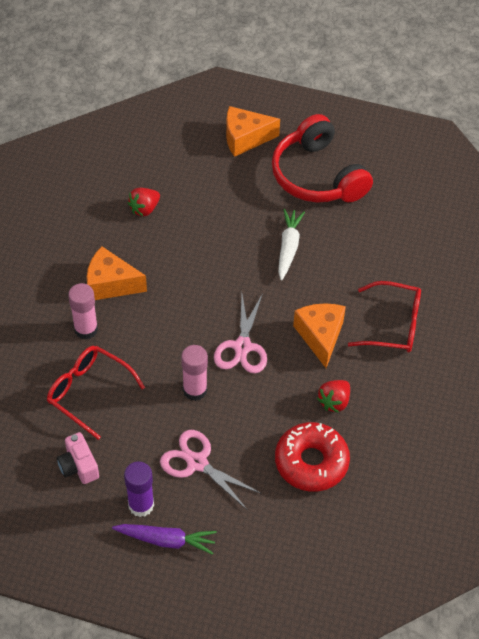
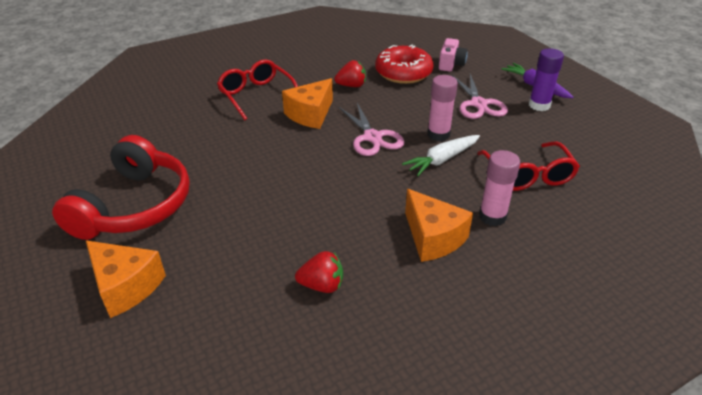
camera: 135 degrees left, 15 degrees down
pink camera [57,432,99,484] -> pink camera moved to [439,38,468,72]
pink scissors [214,293,267,373] -> pink scissors turned 105 degrees clockwise [338,103,405,156]
white carrot [278,209,305,281] -> white carrot moved to [402,135,480,176]

